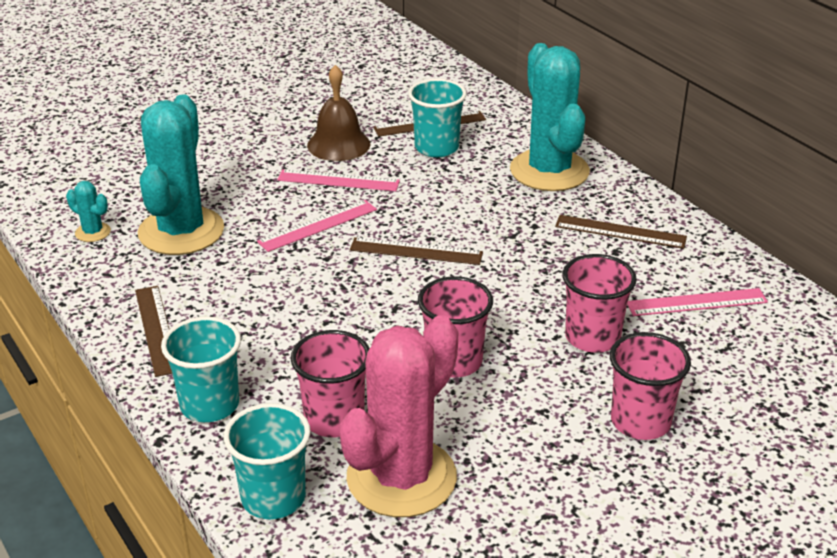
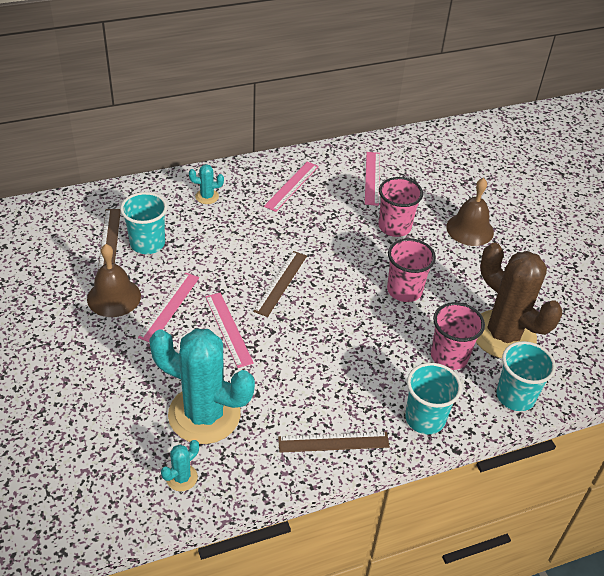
camera: 80 degrees left, 10 degrees up
pink cactus [339,315,458,517] -> brown cactus [476,243,562,358]
turquoise cactus [510,43,590,191] -> turquoise cactus [189,164,224,204], size x0.41
brown ruler [555,215,687,249] -> pink ruler [264,162,319,212]
pink cup [610,332,691,440] -> brown bell [446,178,494,246]

